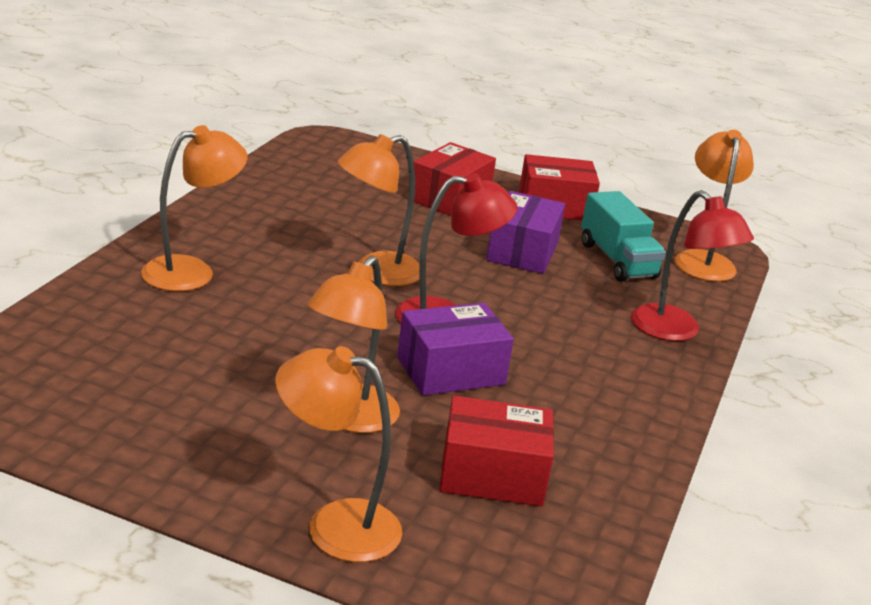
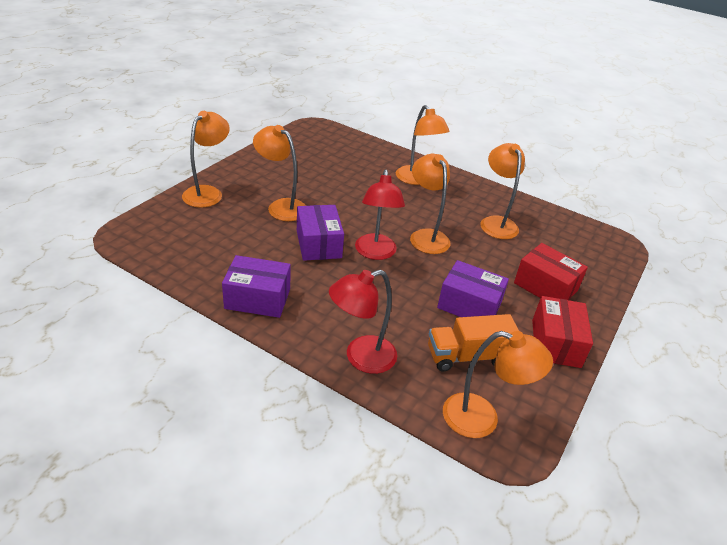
camera: 100 degrees right, 10 degrees up
red box [440,395,554,506] -> none
turquoise truck [581,191,666,282] -> orange truck [428,314,519,371]
none -> purple box [222,255,291,318]
none -> orange lamp [480,143,525,239]

